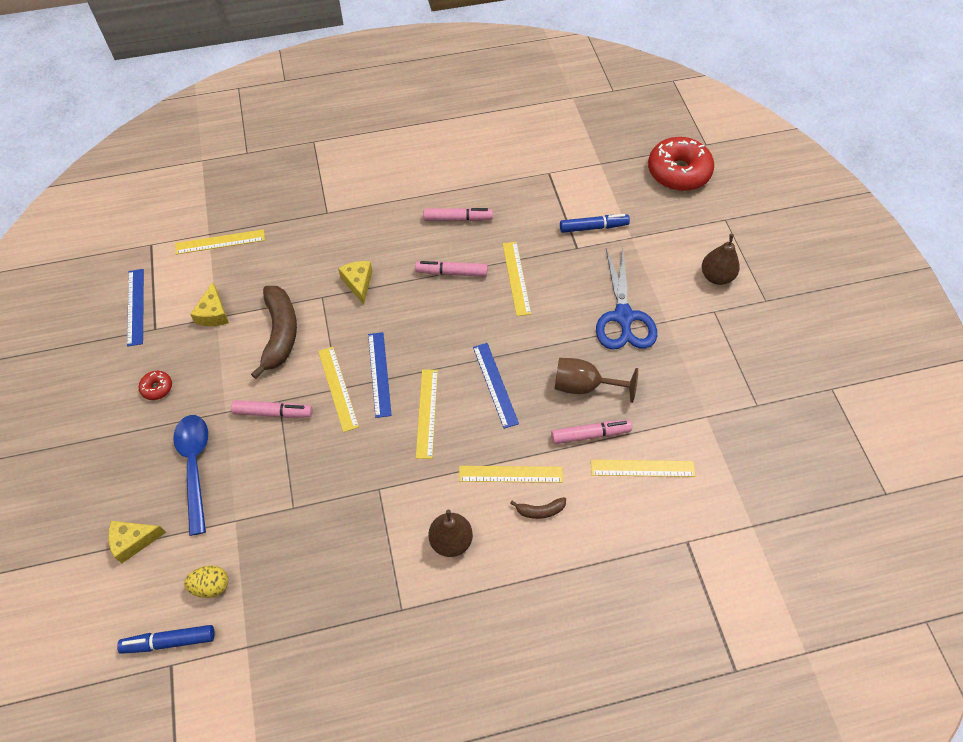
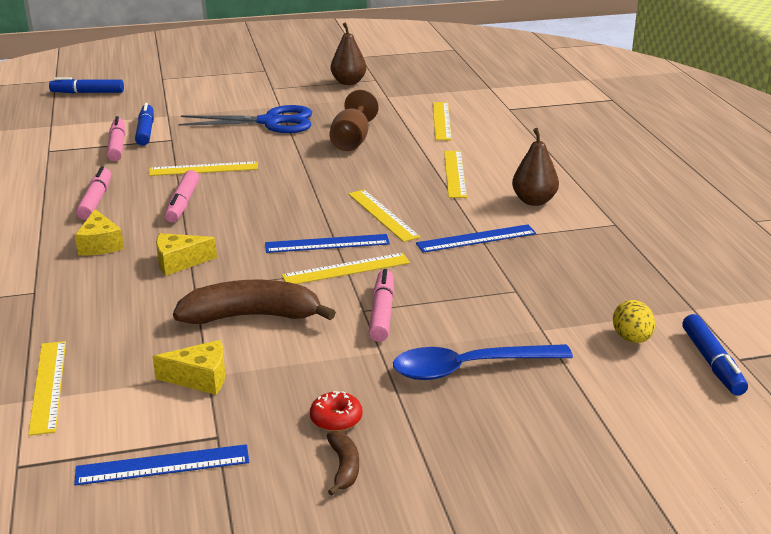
camera: 90 degrees left, 30 degrees down
yellow cheese [108,521,166,563] -> yellow cheese moved to [75,209,124,255]
yellow ruler [416,369,438,459] -> yellow ruler turned 60 degrees clockwise [348,190,420,242]
blue ruler [473,343,519,429] -> blue ruler moved to [416,224,536,253]
brown banana [510,497,566,519] -> brown banana moved to [327,431,359,495]
pink marker [551,420,632,444] -> pink marker moved to [107,116,125,161]
red donut [648,137,714,191] -> blue marker [49,77,124,93]
brown pear [702,234,740,285] -> brown pear moved to [331,22,367,85]

